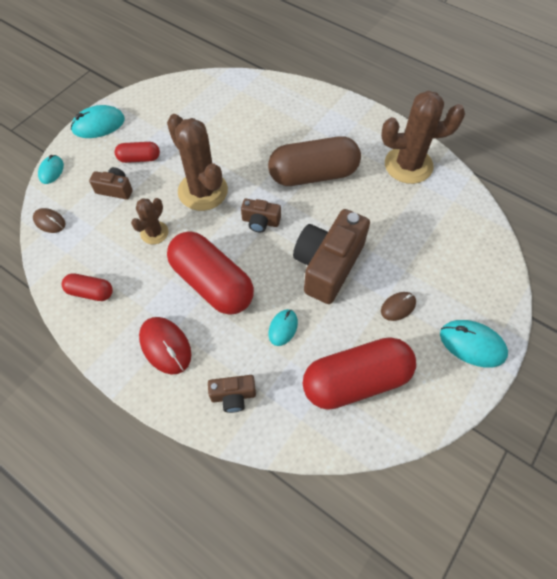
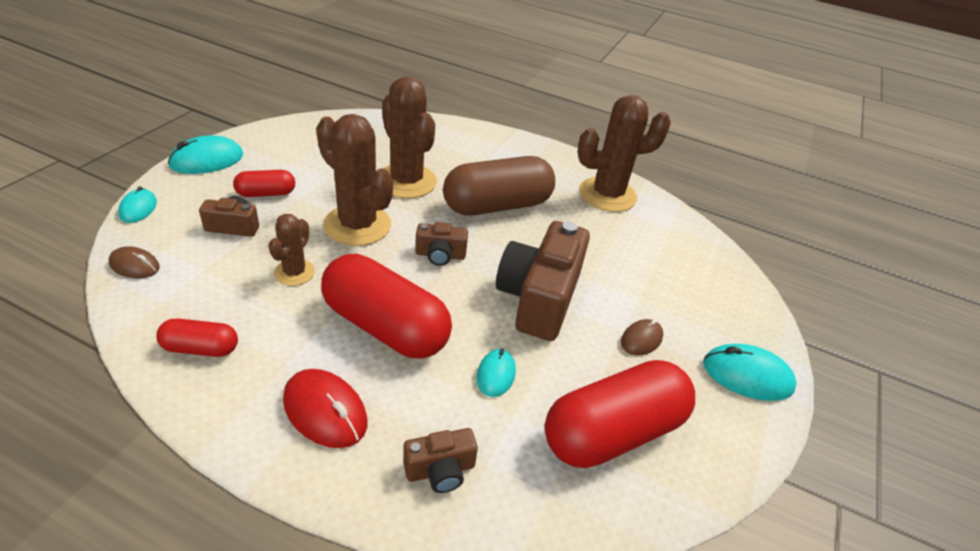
camera: 15 degrees left, 20 degrees down
none -> brown cactus [382,77,437,198]

